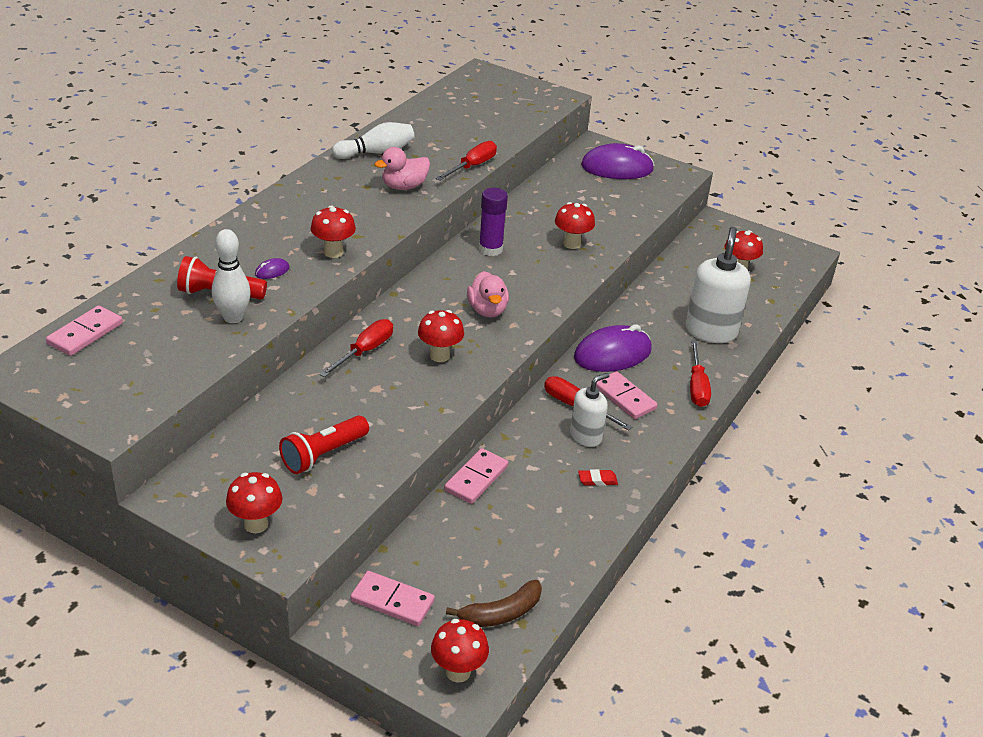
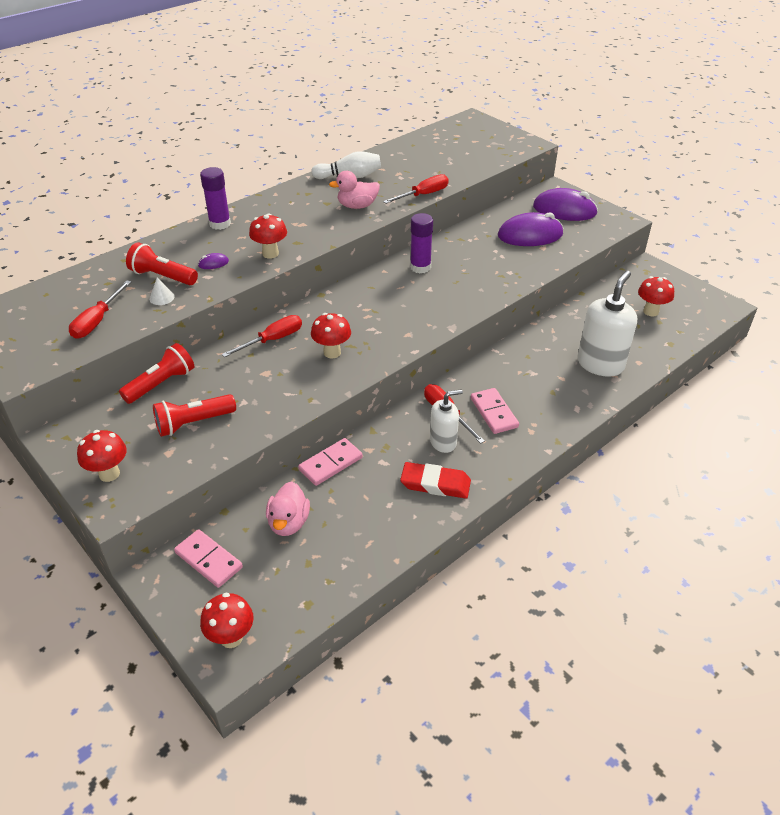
camera: 20 degrees right, 5 degrees up
pink domino [46,305,123,356] -> none
white bowling pin [212,229,251,323] -> white cone [149,277,175,305]
brown banana [446,580,542,627] -> none
pink duck [467,271,509,317] -> pink duck moved to [266,481,310,536]
red mushroom [555,202,595,249] -> none
purple mouse [574,325,652,372] -> purple mouse moved to [498,212,563,246]
red eraser [578,469,618,486] -> red eraser [400,462,471,498], size x1.93
red screwdriver [690,340,711,407] -> red screwdriver moved to [69,280,131,339]
none -> red flashlight [119,343,194,404]
none -> purple glue stick [200,167,231,230]

